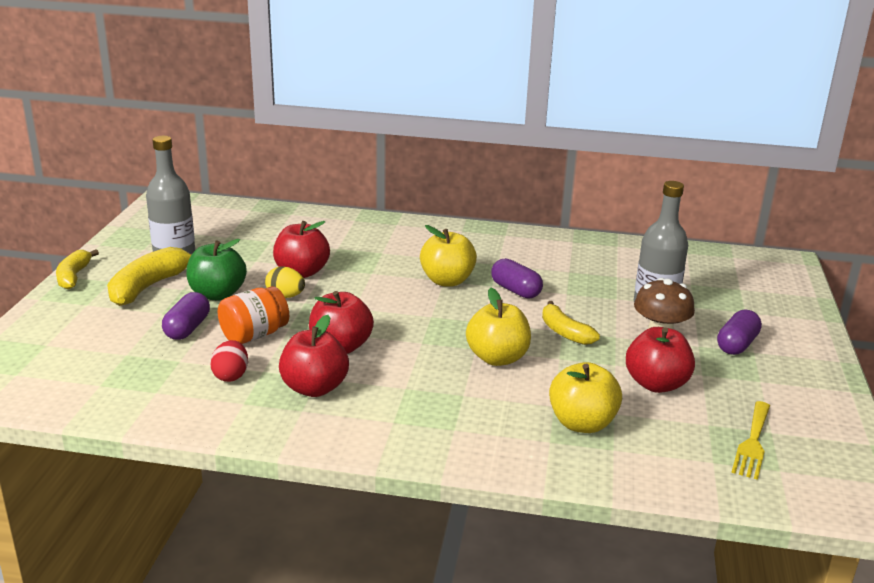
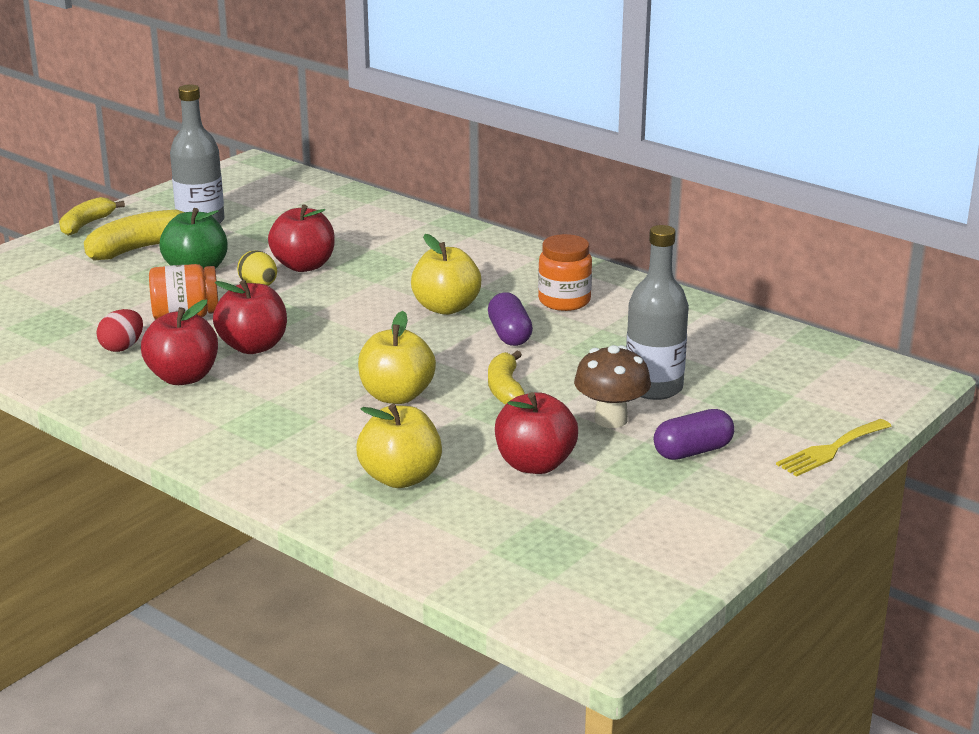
camera: 30 degrees right, 0 degrees up
purple capsule [162,292,210,340] -> none
yellow fork [731,401,770,480] -> yellow fork moved to [776,419,891,477]
none -> orange jar [538,234,592,311]

